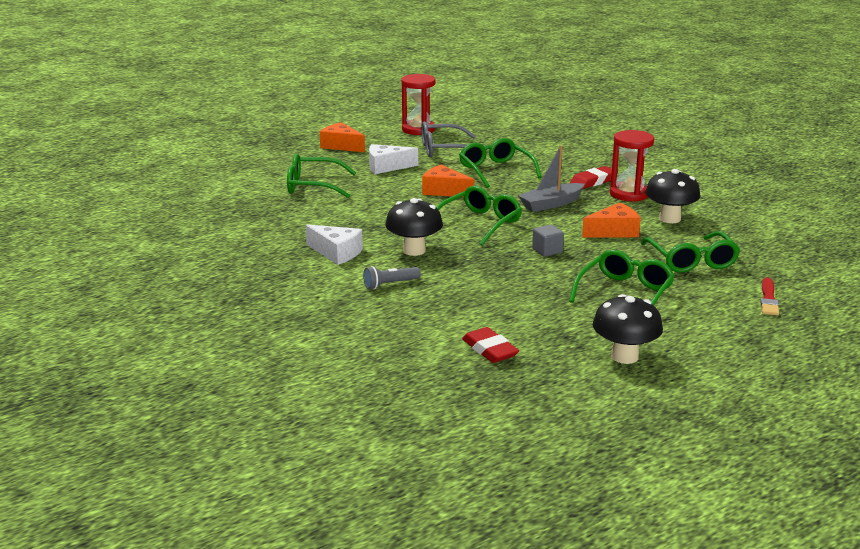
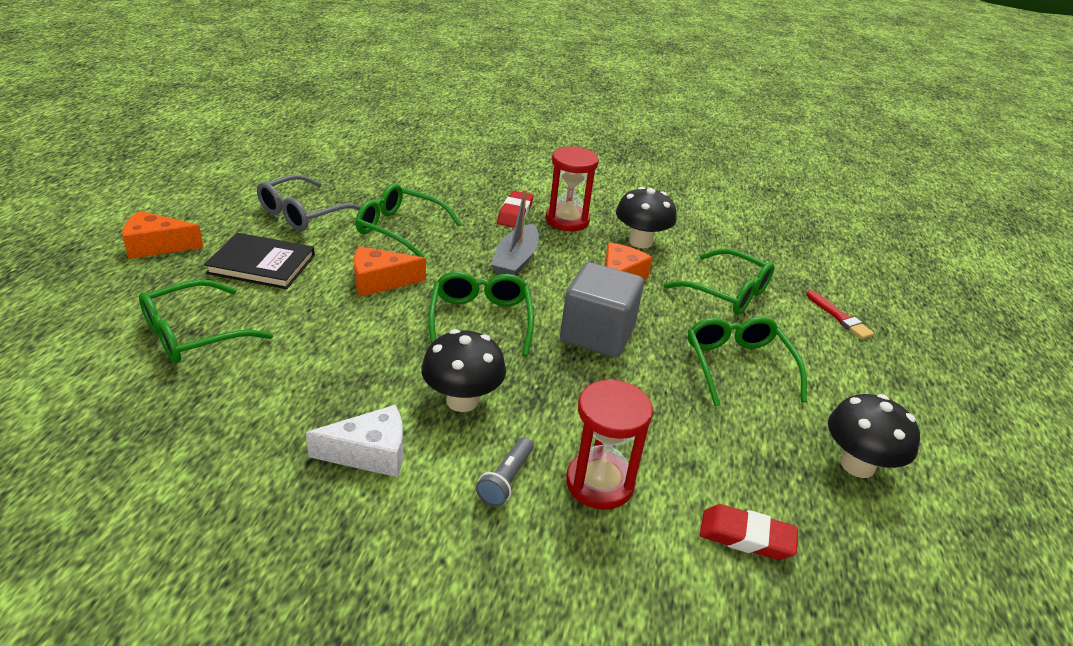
camera: 45 degrees left, 10 degrees up
white cheese [369,144,418,174] -> black book [204,233,315,289]
red hourglass [401,74,435,135] -> red hourglass moved to [566,379,653,510]
grey cube [532,224,564,257] -> grey cube [560,262,644,358], size x2.15

